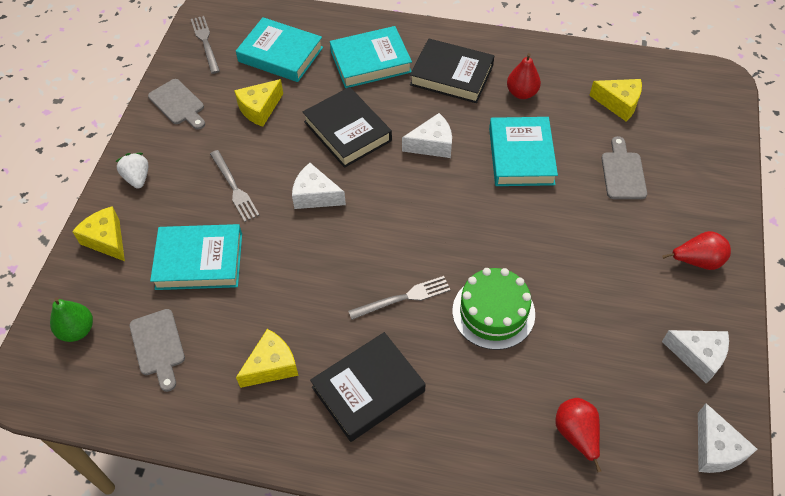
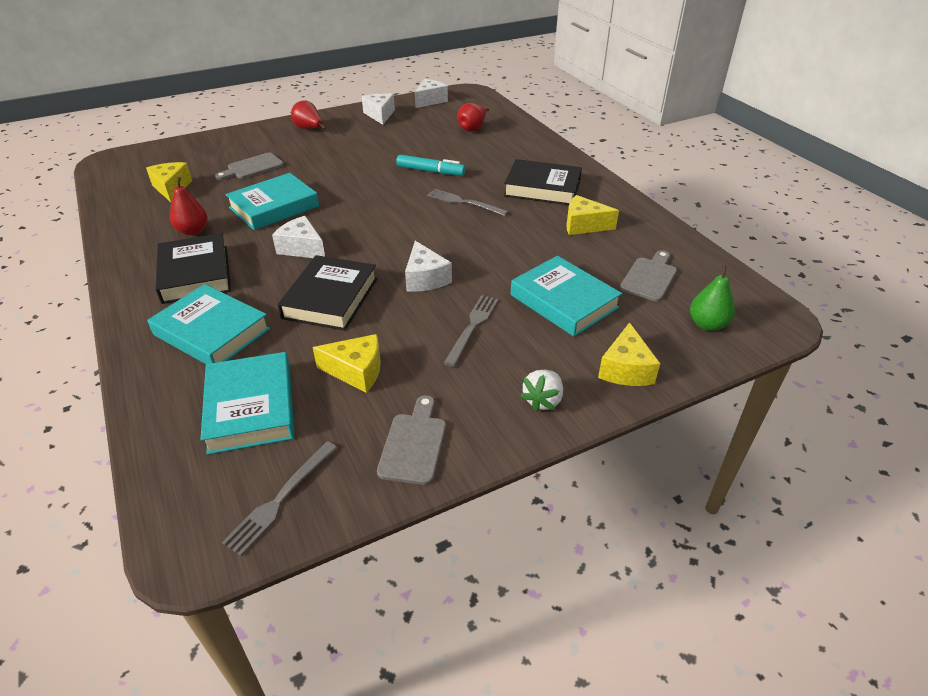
camera: 130 degrees left, 15 degrees down
green cake [452,268,535,350] -> turquoise marker [396,155,465,176]

